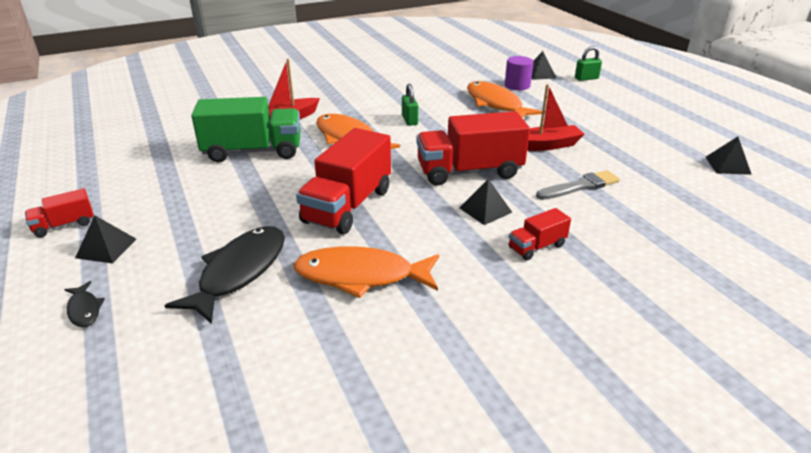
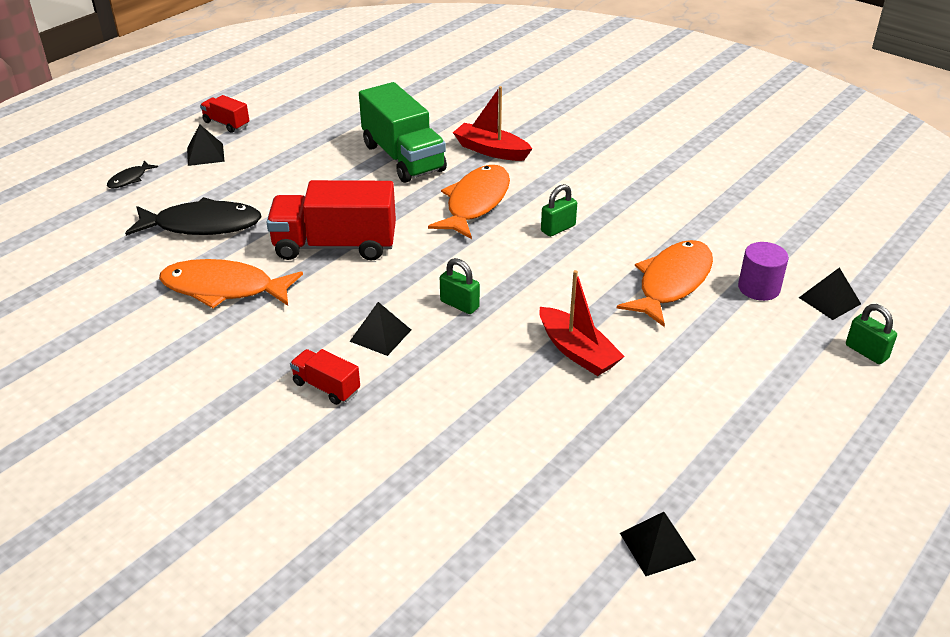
camera: 65 degrees right, 5 degrees up
orange fish [294,246,439,298] -> orange fish turned 60 degrees counterclockwise [159,259,303,308]
red truck [416,111,530,186] -> green padlock [440,258,480,314]
grey brush [536,170,620,200] -> none

